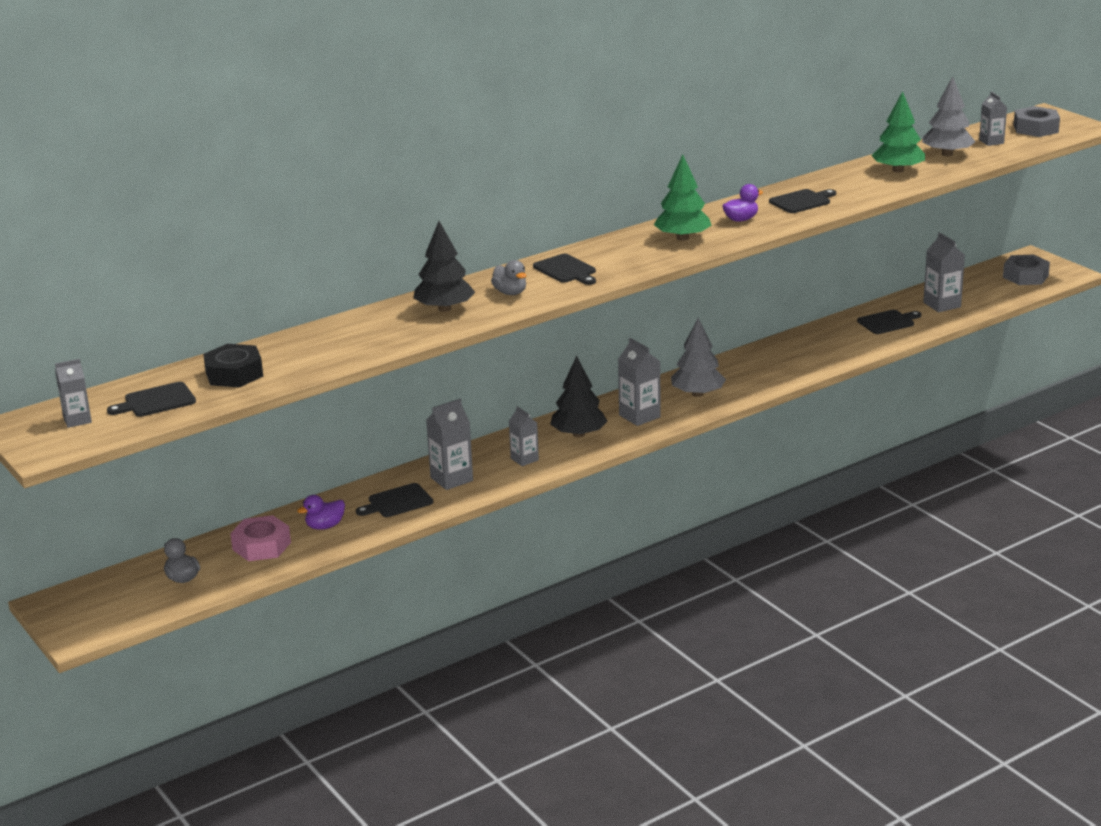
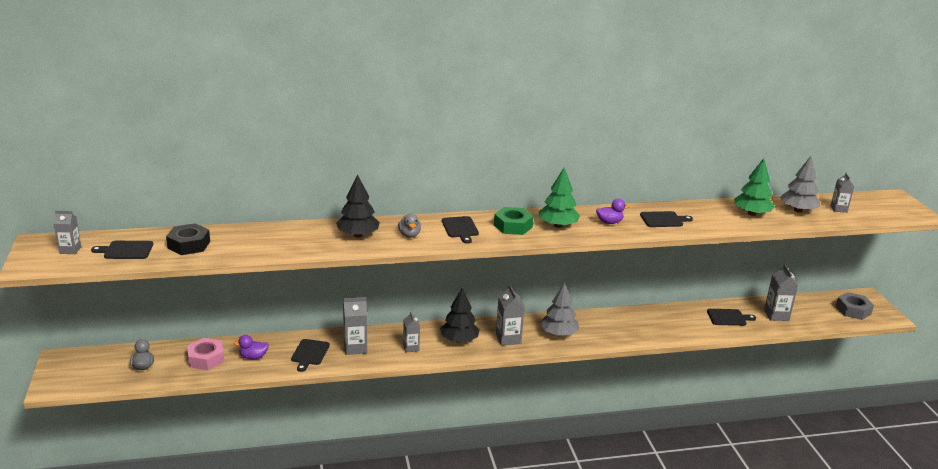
camera: 20 degrees right, 0 degrees up
black cutting board [356,483,433,517] -> black cutting board turned 75 degrees counterclockwise [291,339,330,372]
grey nut [1014,106,1060,137] -> none
none -> green nut [494,207,534,235]

